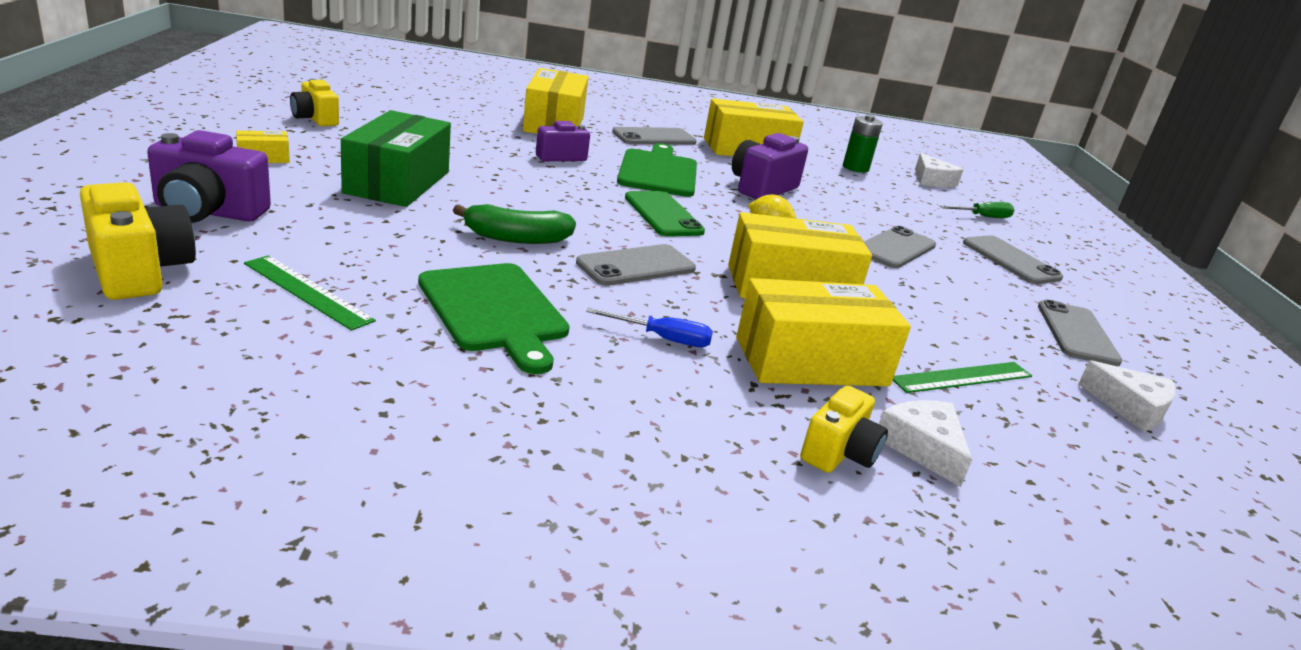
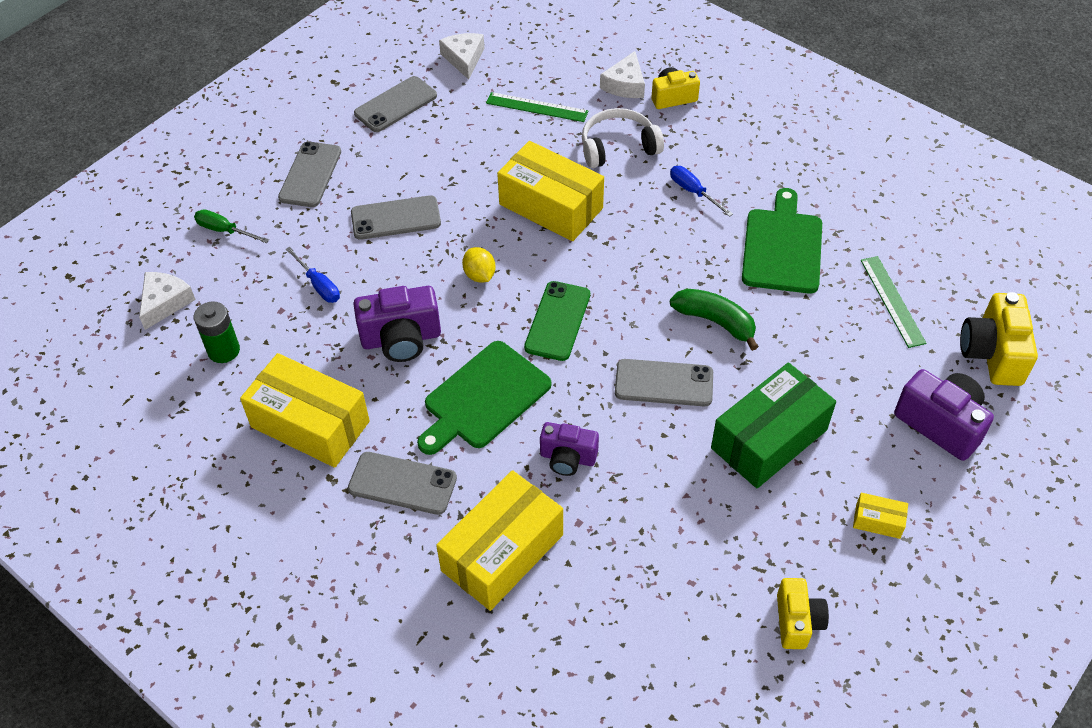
camera: 135 degrees left, 25 degrees up
grey phone [576,244,696,286] -> grey phone moved to [615,359,713,406]
yellow box [736,278,911,386] -> white headphones [582,108,664,168]
none -> blue screwdriver [286,247,340,303]

